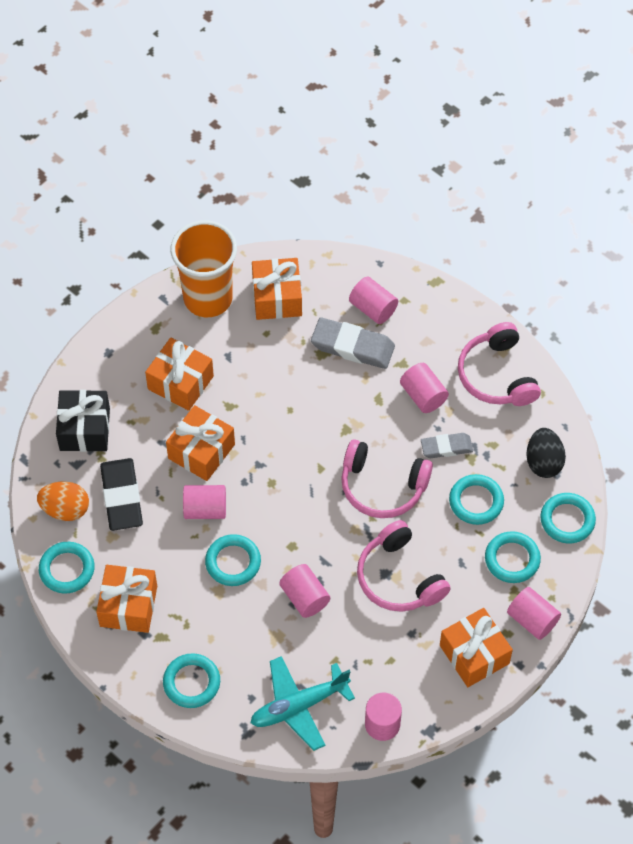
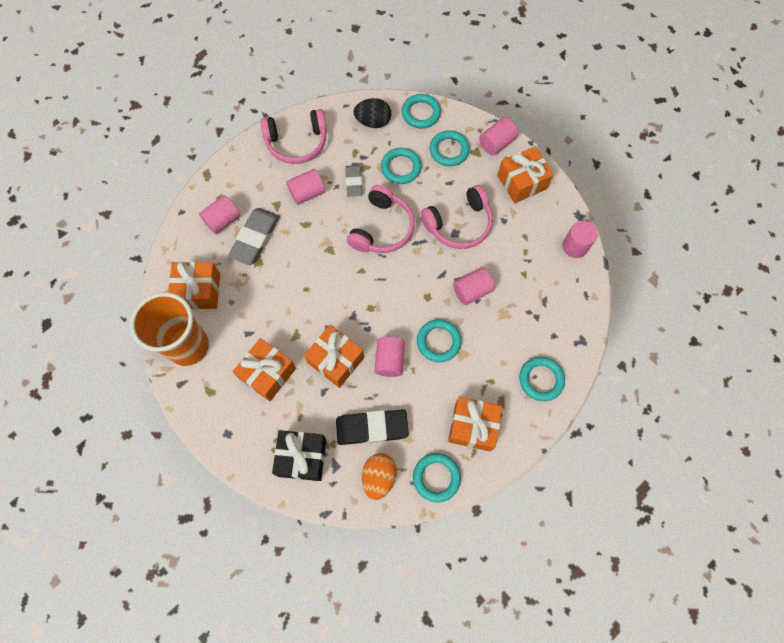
camera: 85 degrees left, 10 degrees up
turquoise plane [251,656,355,751] -> none

